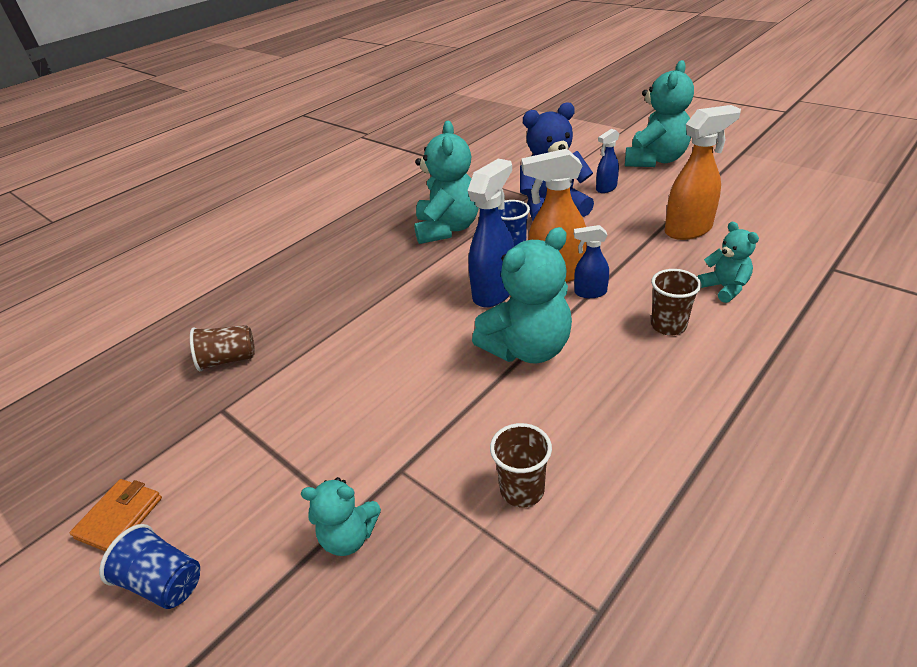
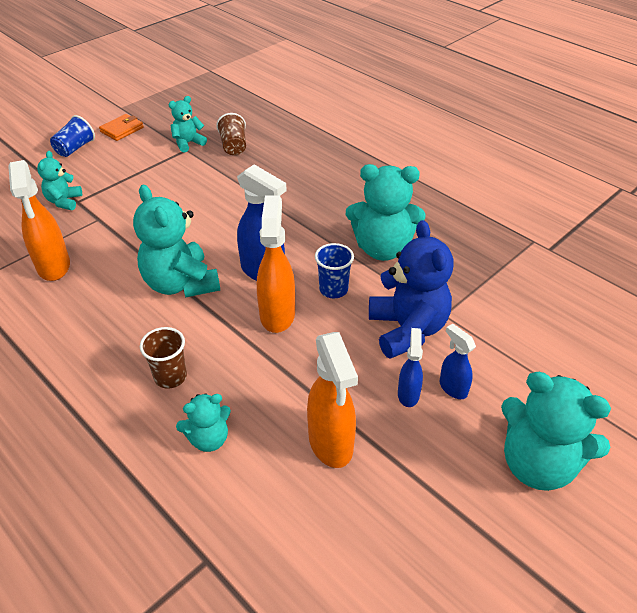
camera: 90 degrees right, 5 degrees up
orange wallet [70,479,162,552] -> orange wallet turned 75 degrees counterclockwise [99,114,144,141]
brown cup [490,423,552,507] -> orange spray bottle [8,160,70,281]
blue spray bottle [574,225,609,298] -> blue spray bottle moved to [398,328,423,407]
none -> turquoise teddy bear [168,96,207,153]

